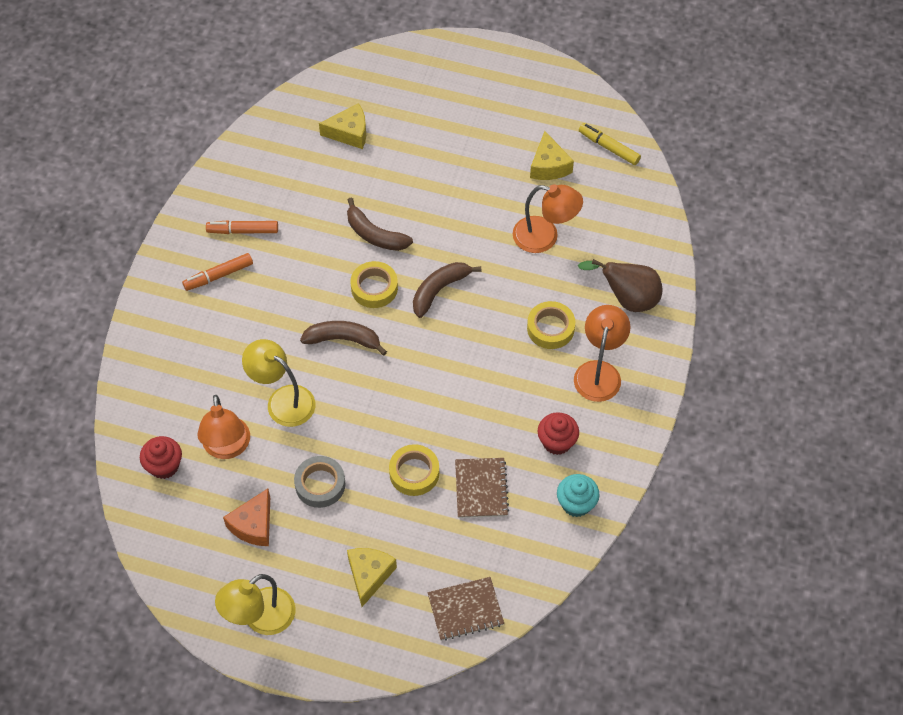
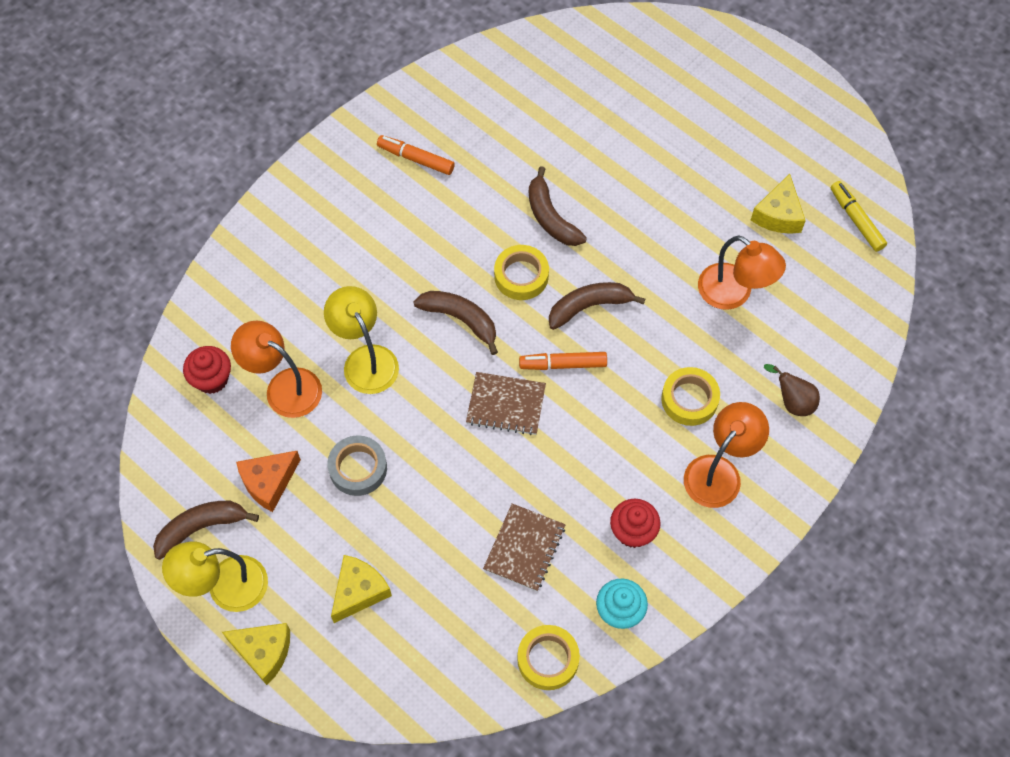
camera: 25 degrees right, 5 degrees up
orange marker [182,253,253,291] -> orange marker moved to [519,352,607,370]
orange lamp [197,395,250,459] -> orange lamp turned 105 degrees clockwise [231,321,322,418]
yellow cheese [319,103,366,149] -> yellow cheese moved to [222,623,290,685]
yellow tape [389,444,439,496] -> yellow tape moved to [517,625,580,690]
brown notebook [427,577,504,641] -> brown notebook moved to [466,372,546,435]
brown pear [578,259,663,312] -> brown pear [764,364,820,416], size x0.63
none -> brown banana [153,501,259,560]

